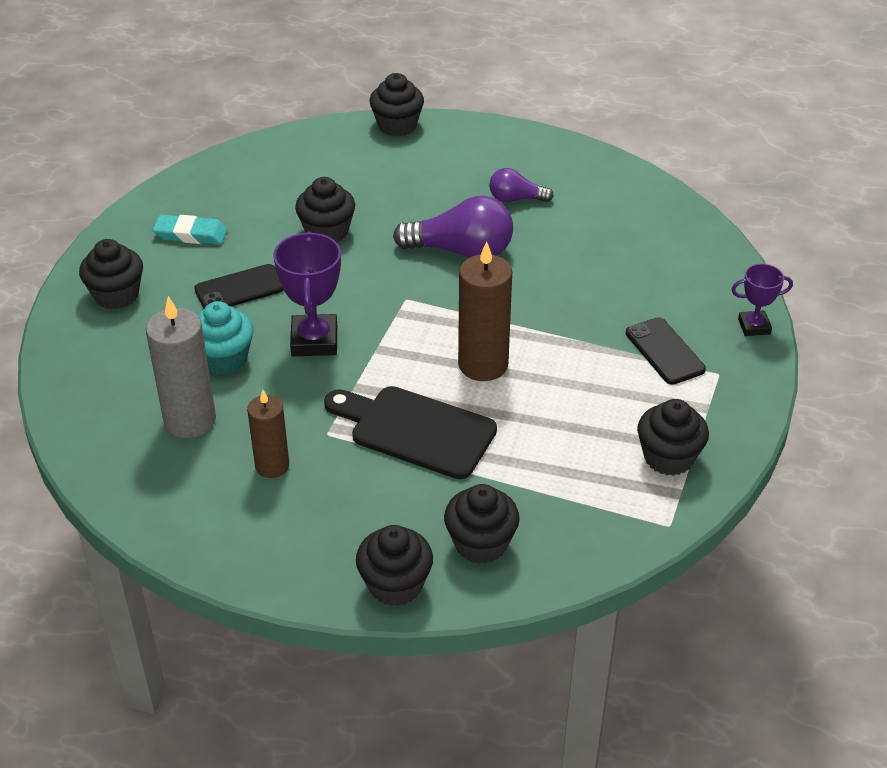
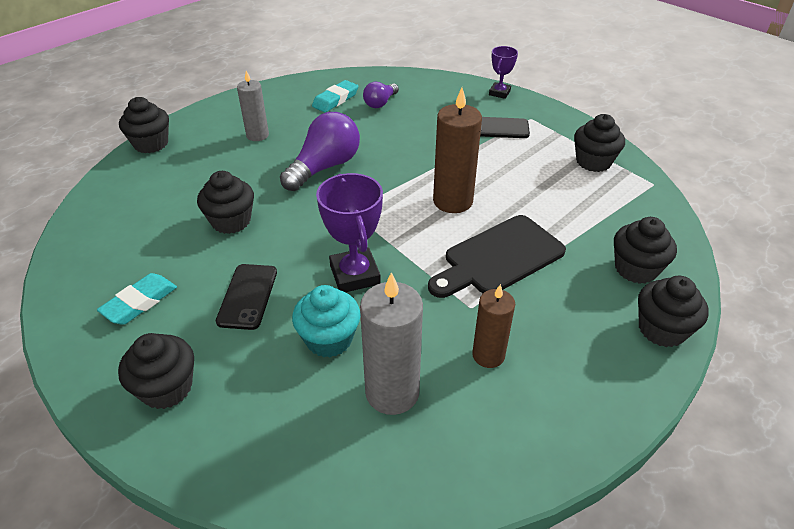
camera: 60 degrees left, 0 degrees up
purple trophy [273,232,341,356] -> purple trophy turned 45 degrees clockwise [316,173,383,292]
purple light bulb [489,168,554,202] -> purple light bulb moved to [363,82,399,108]
none -> grey candle [237,71,269,141]
none -> turquoise eraser [312,80,358,112]

